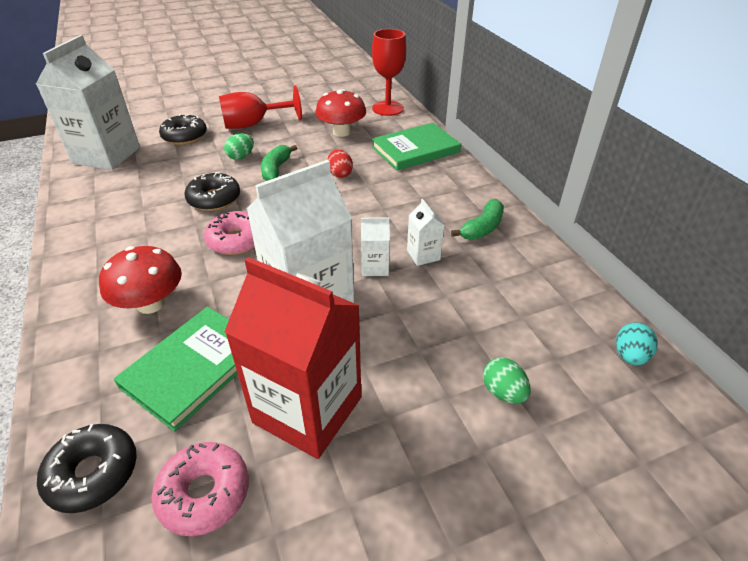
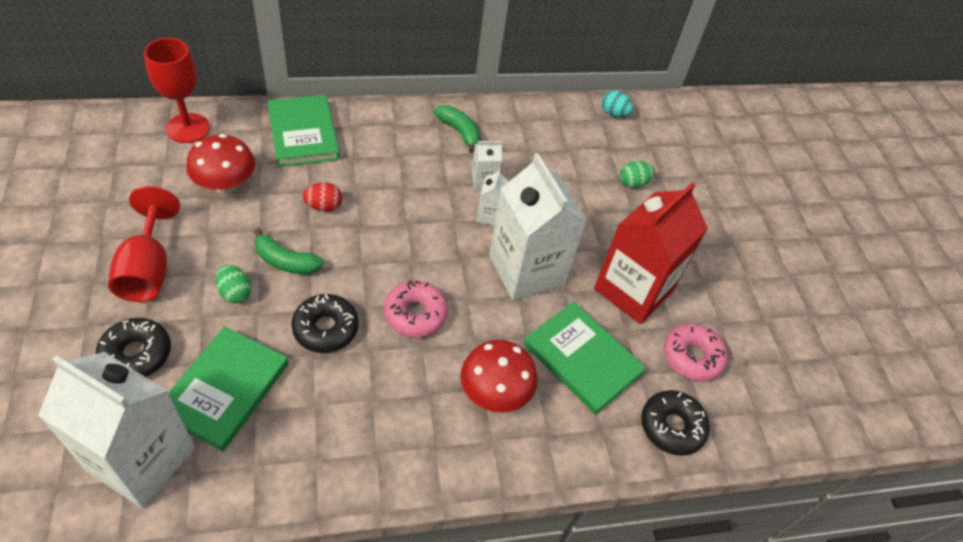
camera: 85 degrees left, 10 degrees up
none -> green book [168,326,289,451]

